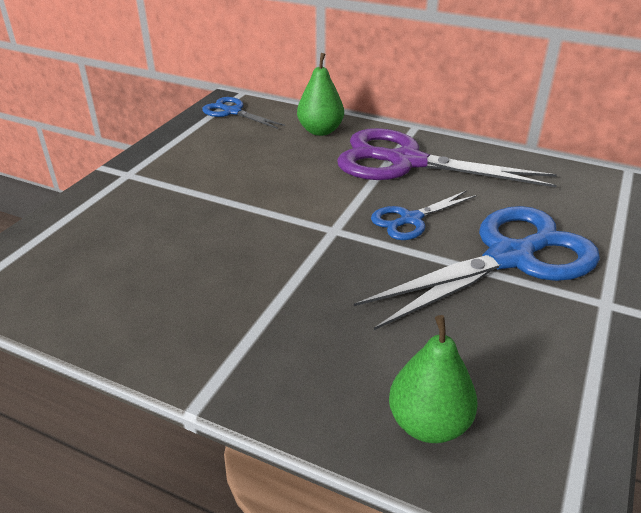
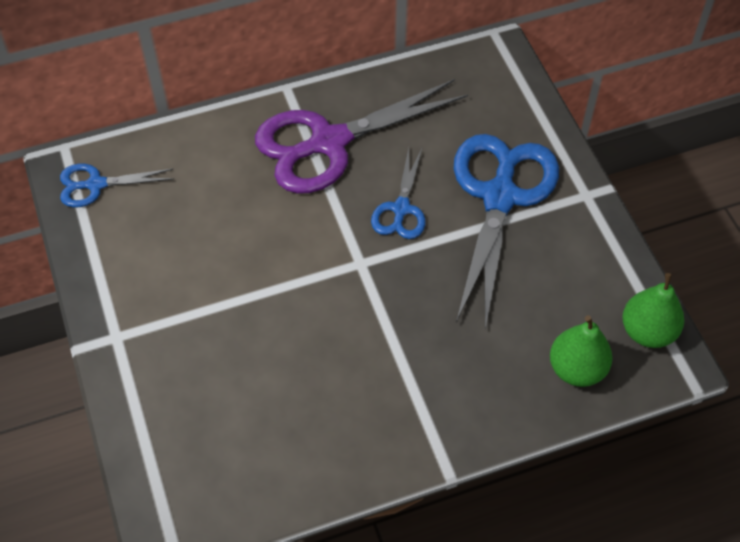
camera: 45 degrees left, 20 degrees up
green pear [297,53,344,136] -> green pear moved to [622,273,684,348]

